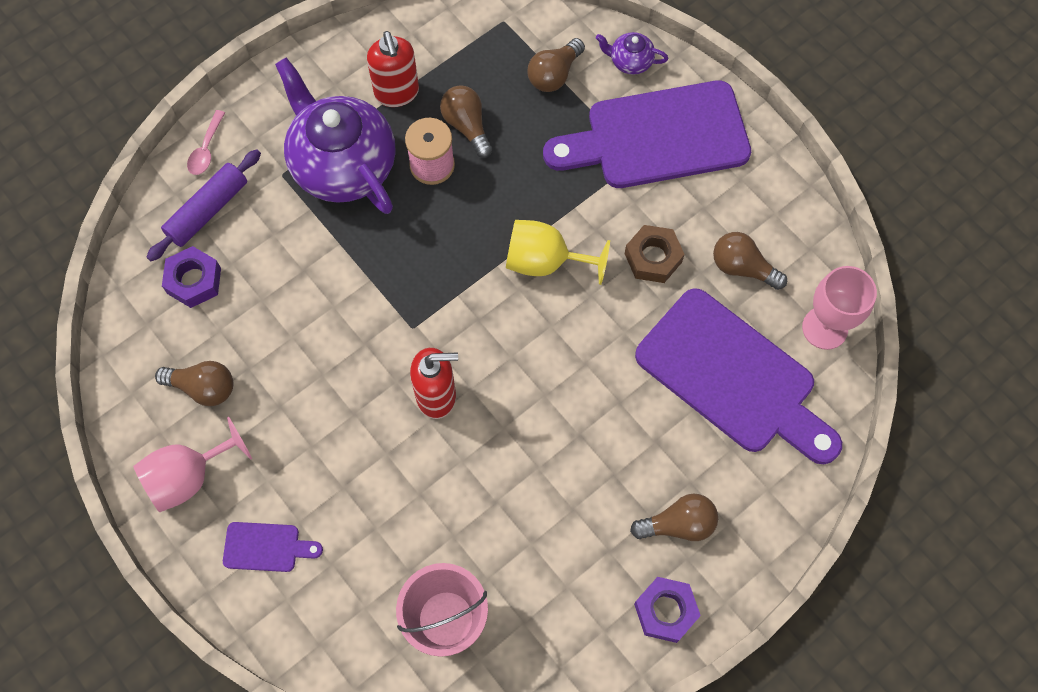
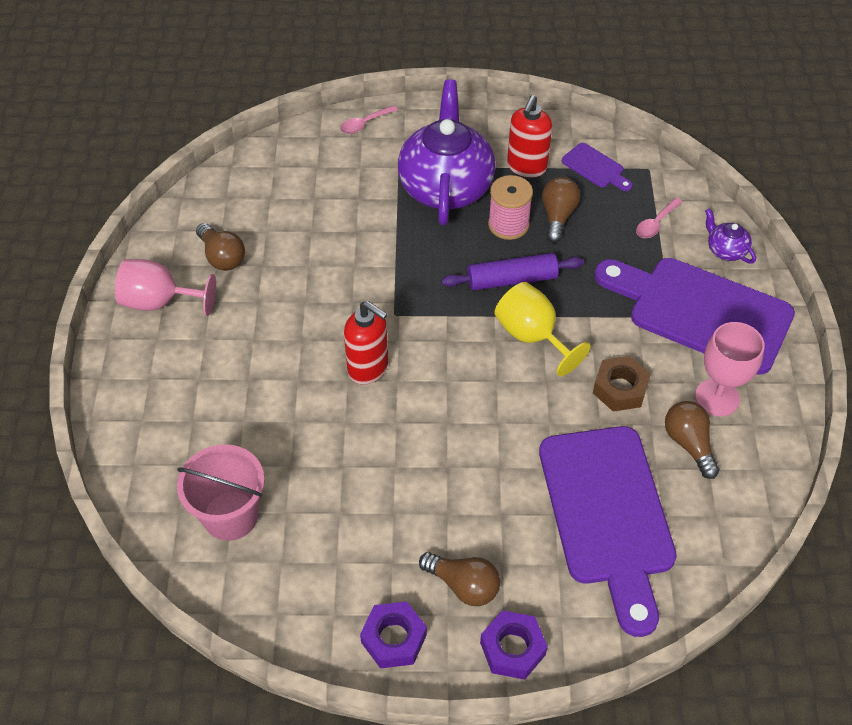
camera: 40 degrees right, 15 degrees down
purple rolling pin [146,149,261,261] -> purple rolling pin moved to [441,253,584,291]
purple nut [162,246,221,308] -> purple nut moved to [480,610,548,680]
purple cutting board [223,522,323,572] -> purple cutting board moved to [562,143,633,191]
brown light bulb [527,38,585,92] -> pink spoon [636,198,683,238]
pink goblet [802,266,877,350] -> pink goblet moved to [695,322,765,416]

